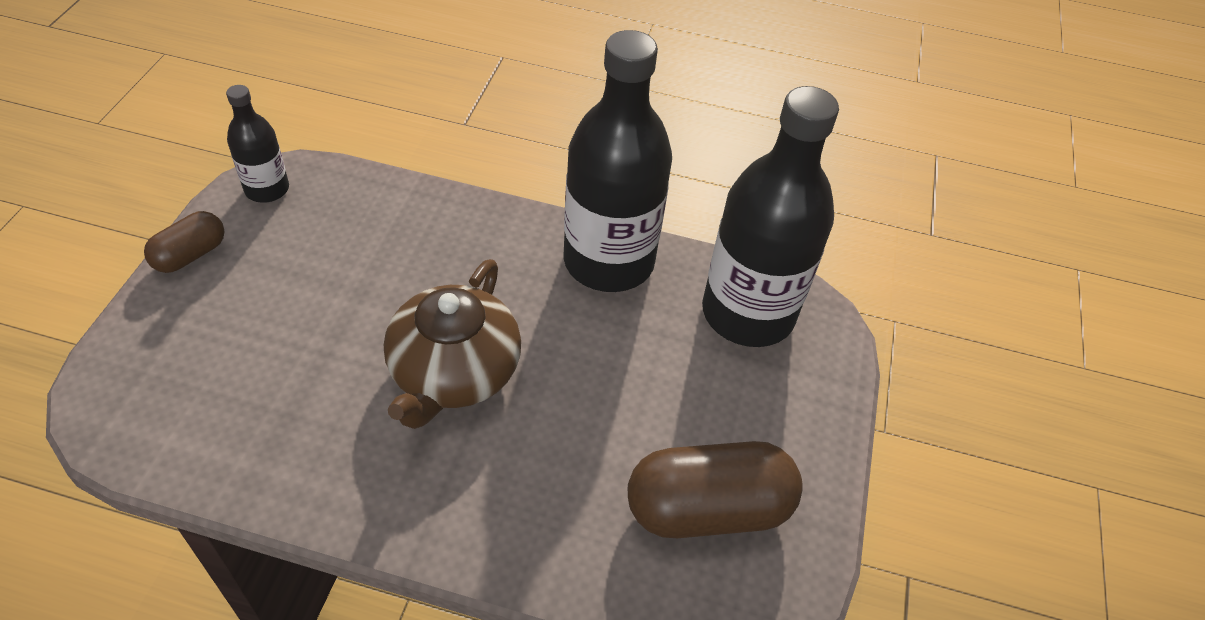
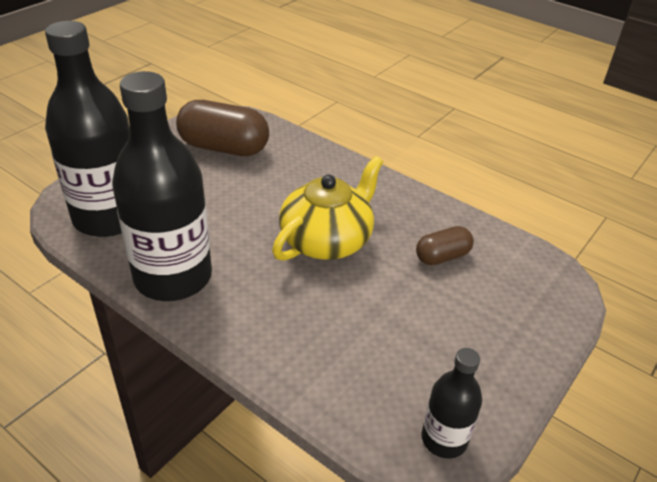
camera: 155 degrees left, 10 degrees down
brown capsule [144,211,224,273] -> brown capsule moved to [416,226,474,265]
brown teapot [384,259,521,429] -> yellow teapot [272,156,383,261]

